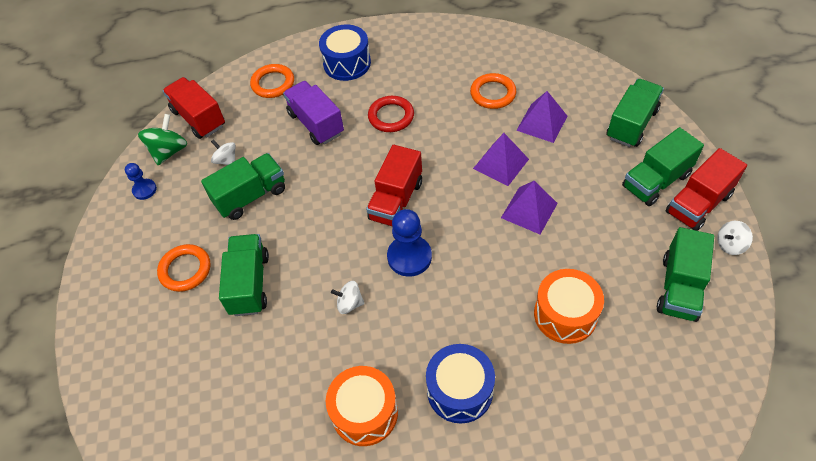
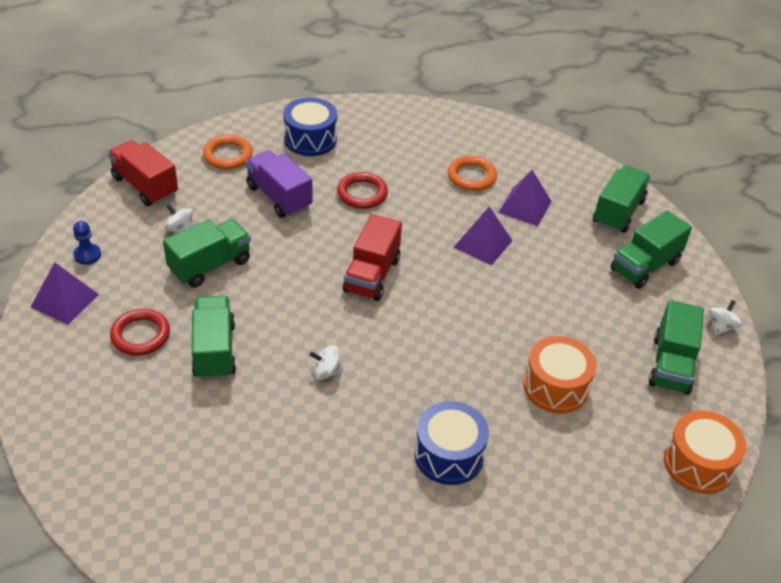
camera: 10 degrees left, 10 degrees down
green spinning top [138,114,187,165] -> none
orange ring [157,244,211,292] -> red ring [110,309,170,356]
orange drum [326,366,398,446] -> orange drum moved to [664,411,746,494]
blue pawn [387,209,432,277] -> none
purple pyramid [501,181,558,234] -> purple pyramid moved to [31,262,99,325]
red truck [666,148,747,231] -> none
white spinning top [717,221,753,255] -> white spinning top turned 150 degrees clockwise [708,300,742,336]

